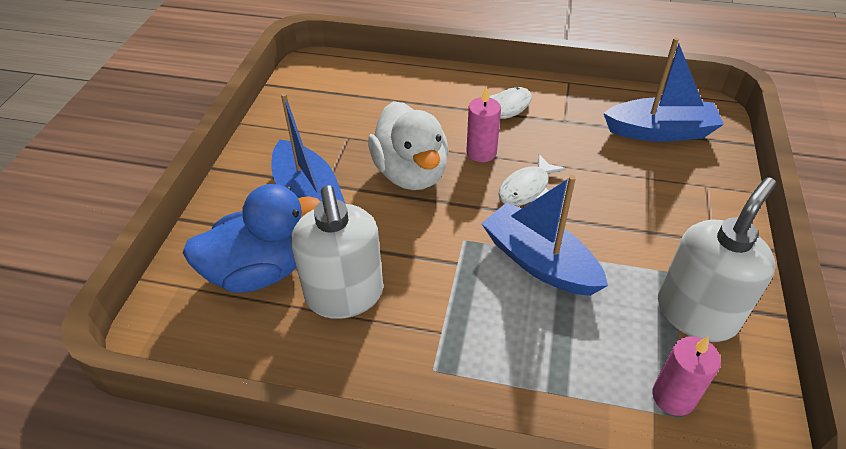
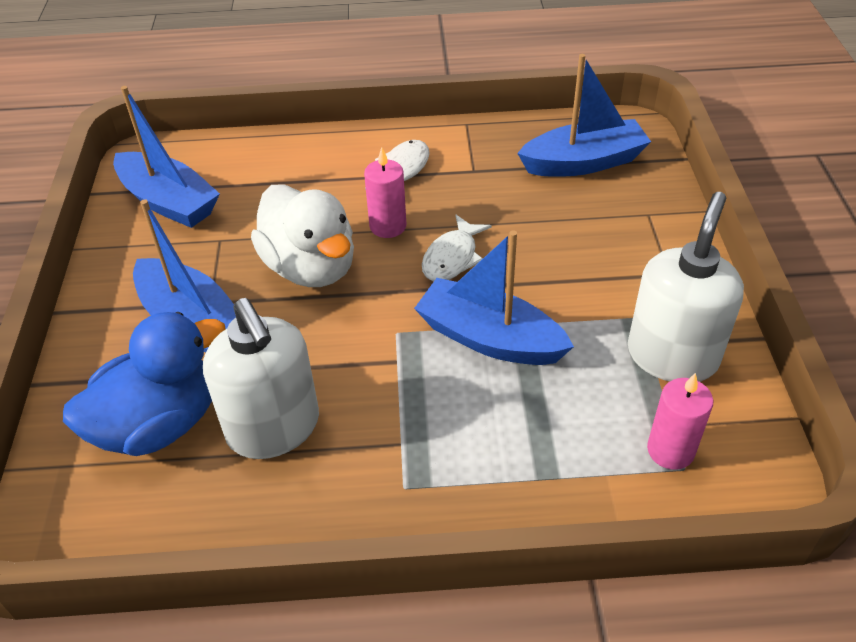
camera: 15 degrees left, 0 degrees up
none -> blue boat [113,86,220,228]

